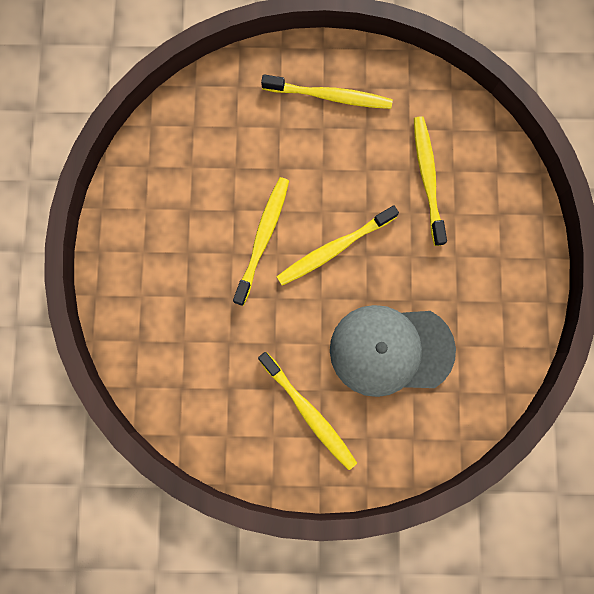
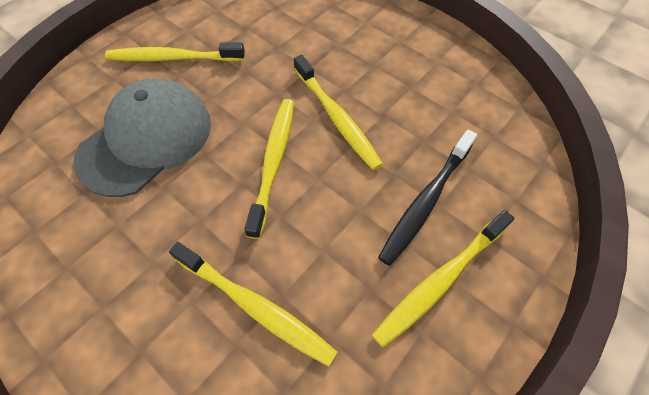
camera: 130 degrees right, 20 degrees down
none -> black toothbrush [378,130,477,266]

